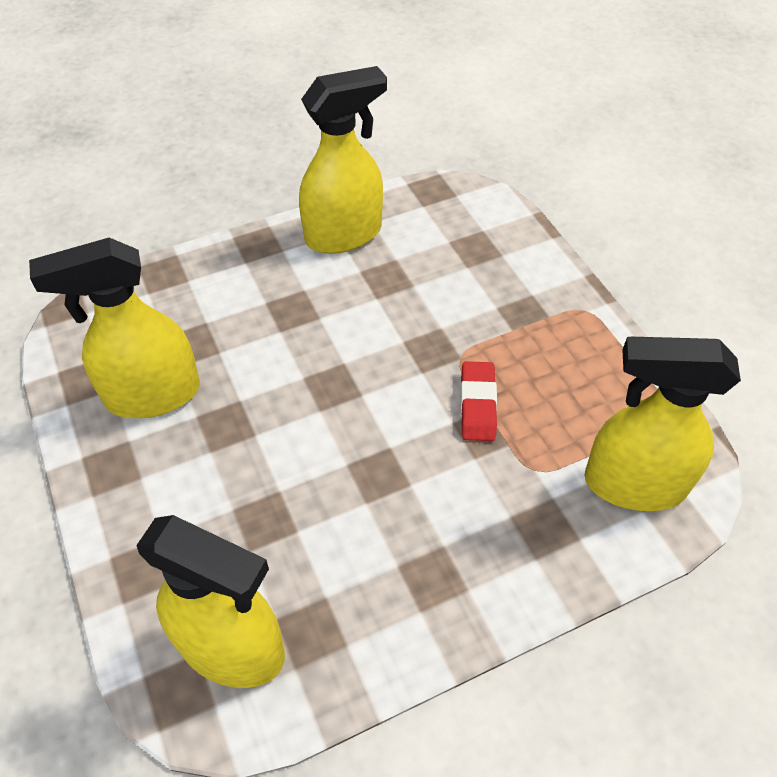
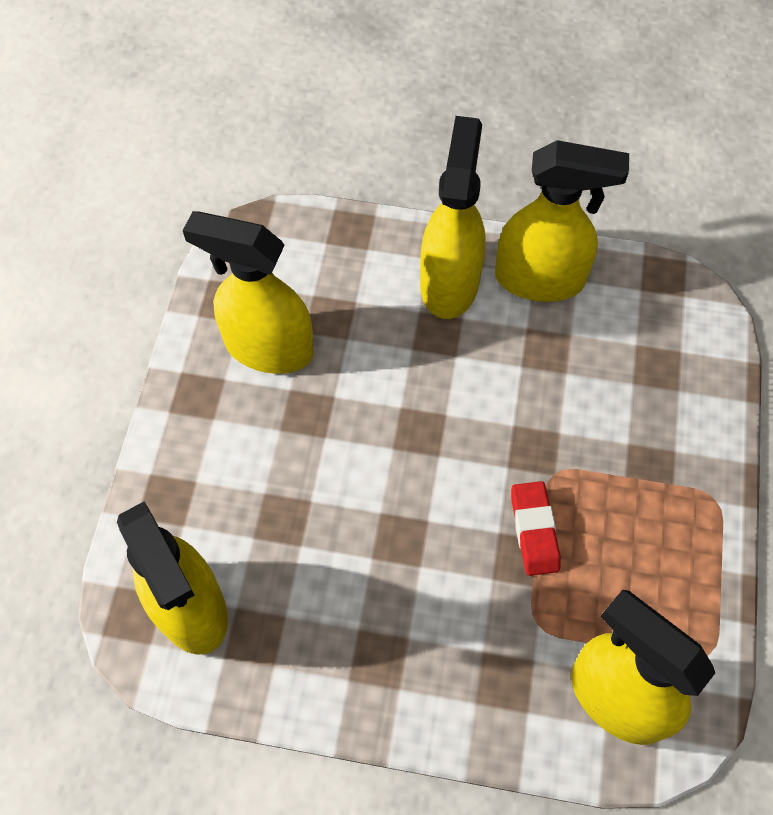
camera: 35 degrees right, 10 degrees up
red eraser [460,361,497,441] -> red eraser turned 45 degrees counterclockwise [511,481,561,576]
none -> yellow spray bottle [420,116,486,319]

